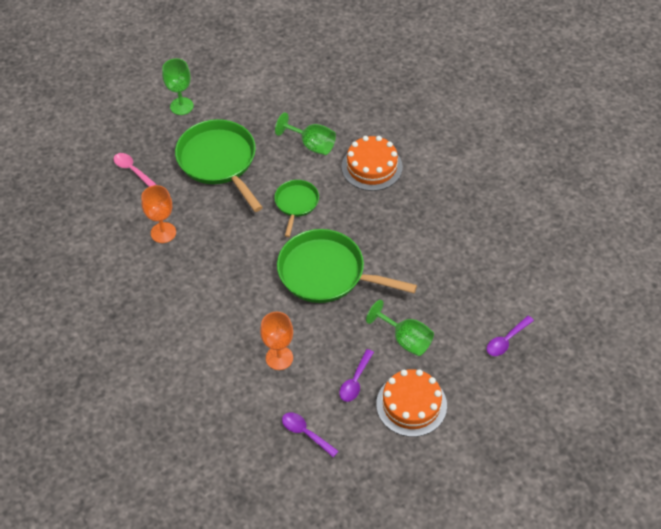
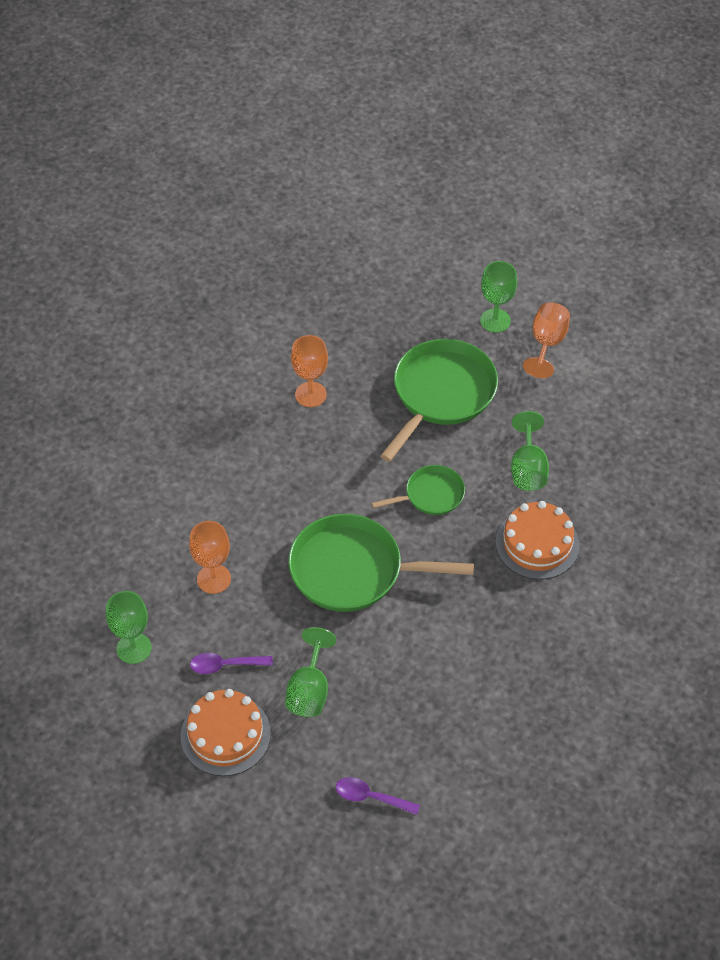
camera: 60 degrees right, 0 degrees up
pink spoon [113,153,156,187] -> none
green pan [277,229,417,303] -> green pan turned 75 degrees counterclockwise [288,514,474,612]
purple spoon [282,412,339,457] -> green goblet [106,591,152,664]
none -> orange goblet [523,302,570,378]

